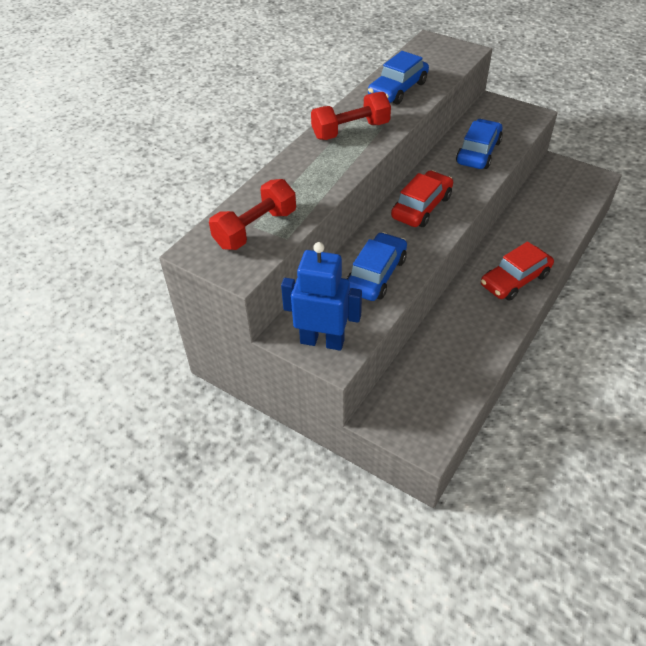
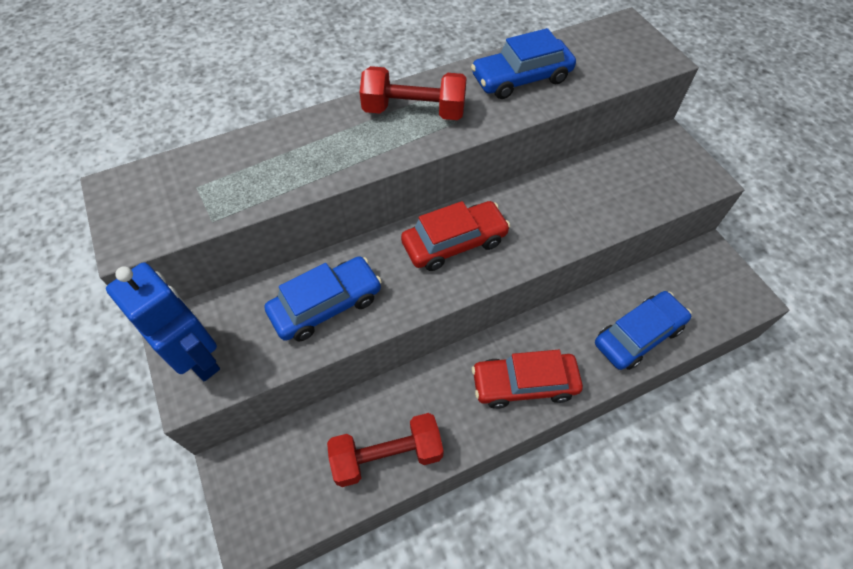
camera: 30 degrees right, 10 degrees up
red dumbbell [209,179,296,250] -> red dumbbell moved to [327,413,444,487]
blue car [456,119,503,169] -> blue car moved to [595,291,691,370]

